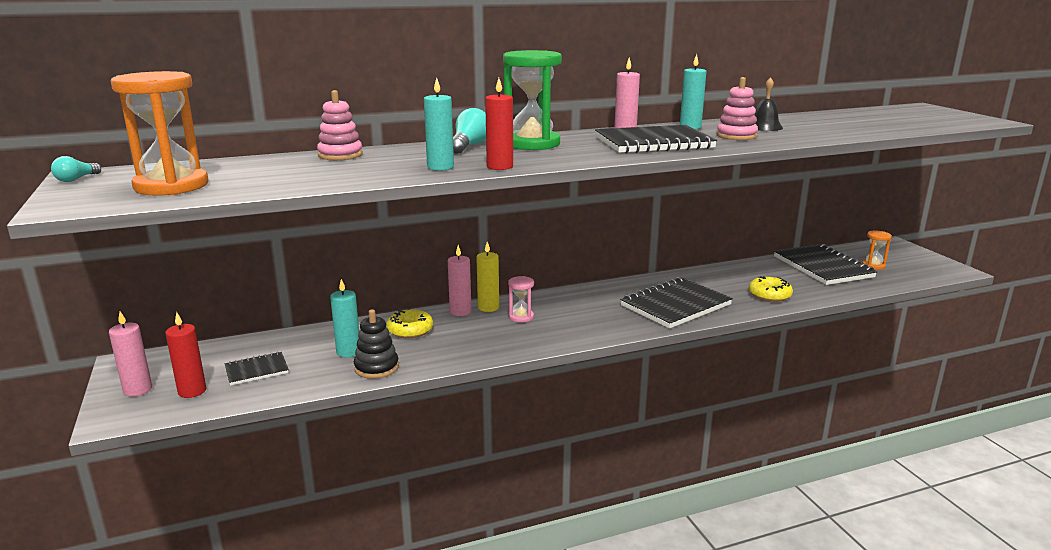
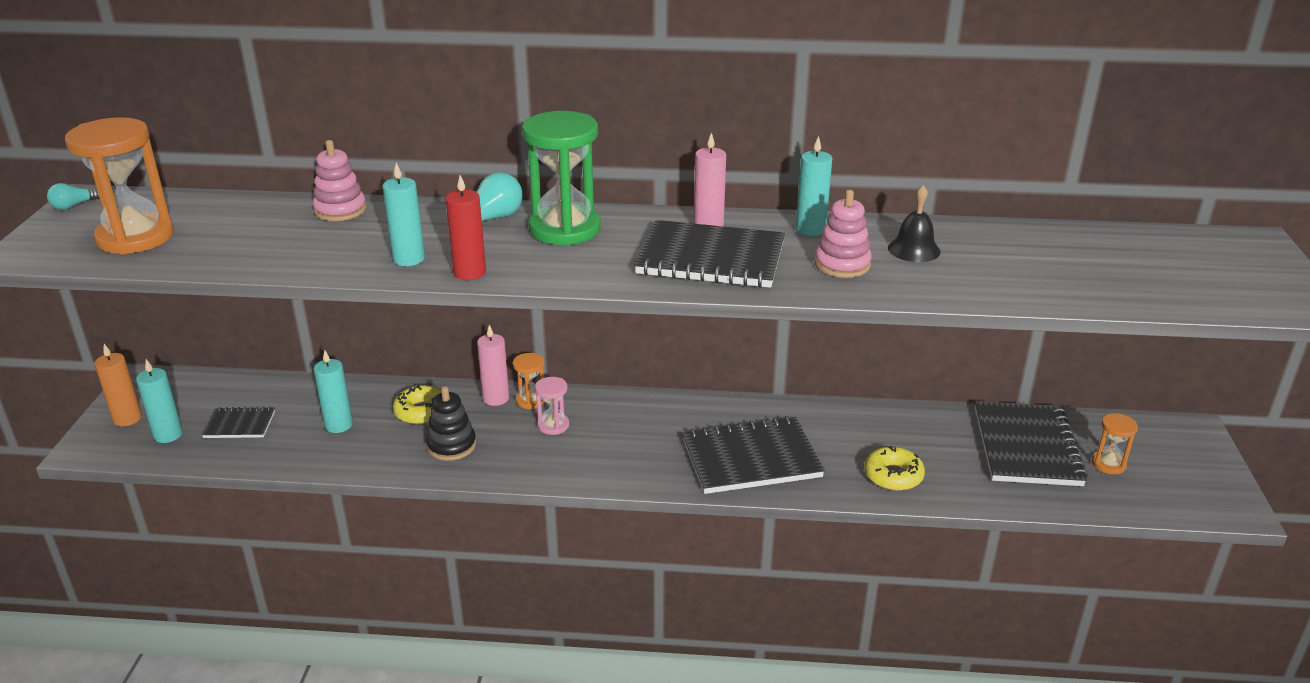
camera: 25 degrees right, 10 degrees up
pink candle [109,312,152,396] -> orange candle [95,344,142,426]
red candle [165,312,206,398] -> turquoise candle [136,359,183,443]
black stacking toy [354,309,399,379] -> black stacking toy moved to [426,386,476,461]
yellow candle [476,242,499,312] -> orange hourglass [513,353,545,409]

